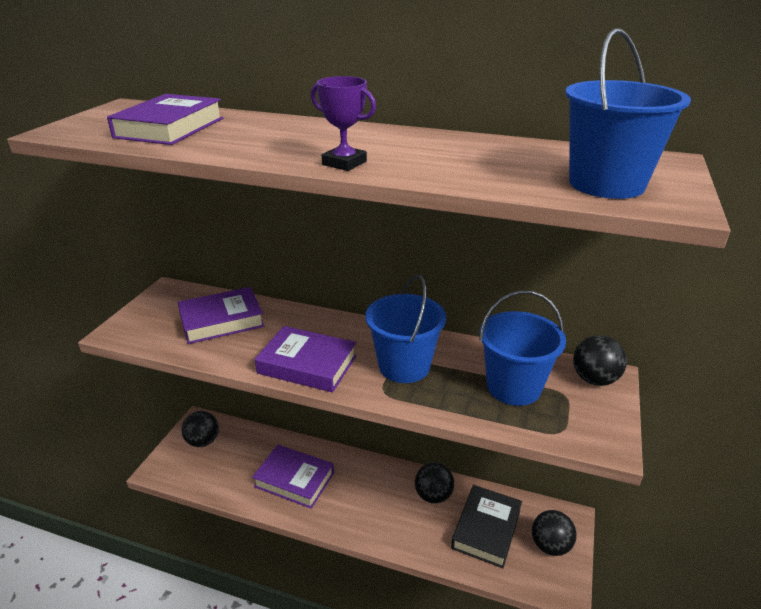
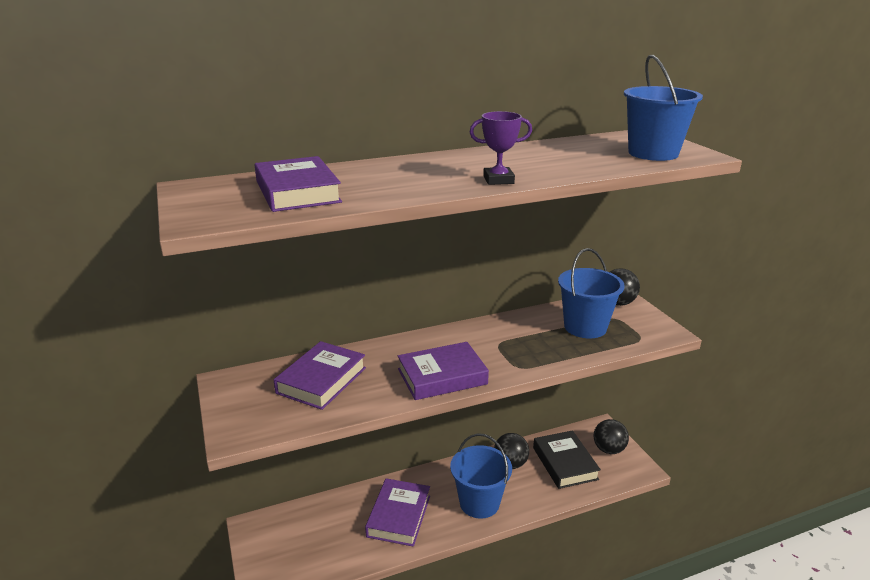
camera: 40 degrees left, 5 degrees down
black ball [182,411,219,447] -> none
purple book [252,444,334,509] -> purple book turned 60 degrees counterclockwise [365,478,430,547]
blue bucket [365,275,446,383] -> blue bucket moved to [450,433,512,519]

